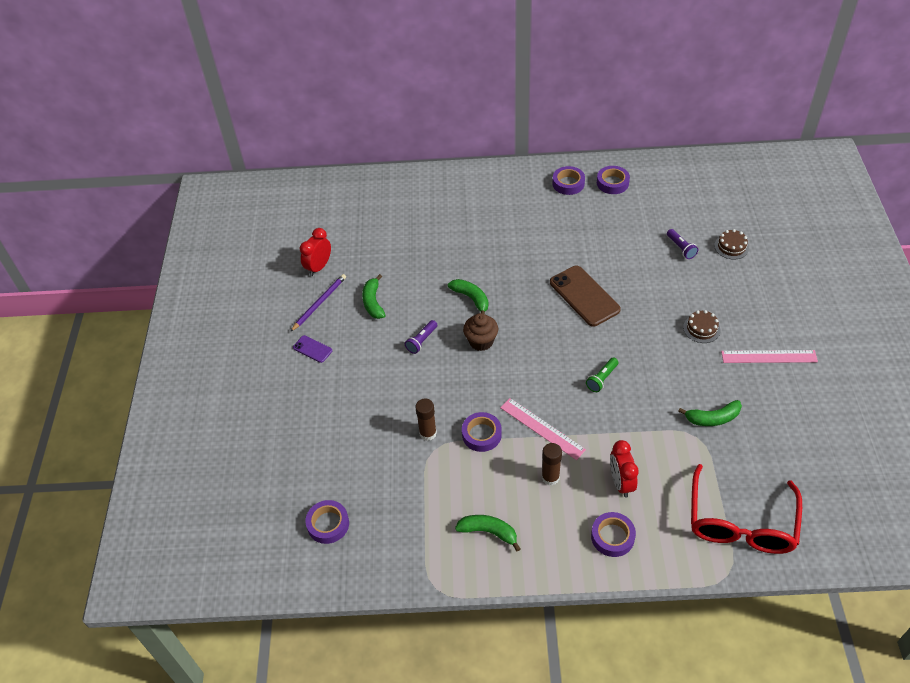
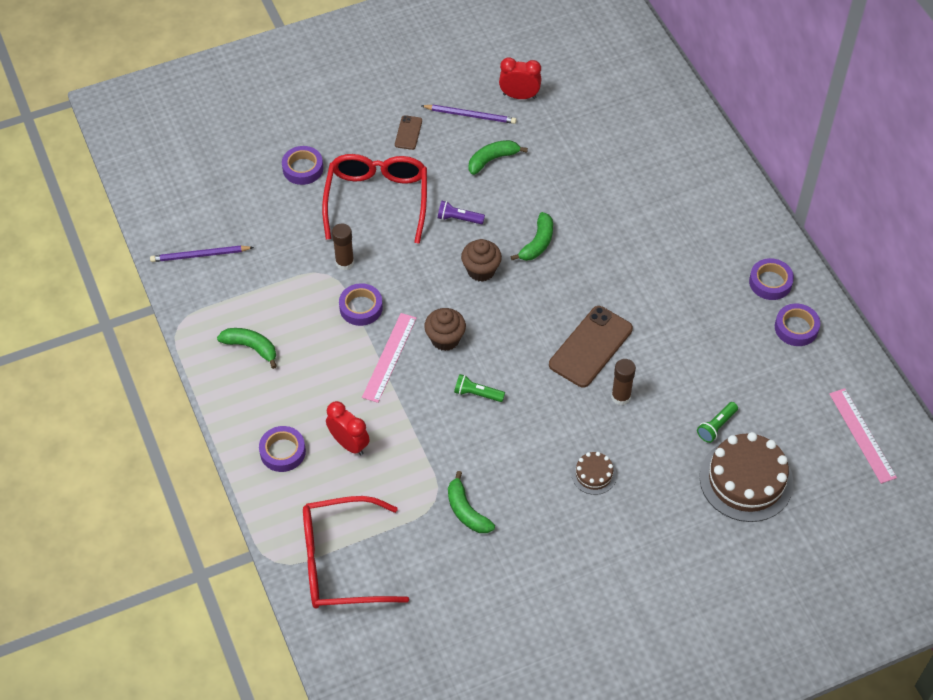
camera: 65 degrees right, 5 degrees up
purple phone [293,335,332,363] -> brown phone [395,115,422,150]
purple tape [305,500,349,544] -> purple tape moved to [282,146,323,185]
green banana [455,515,521,552] -> green banana turned 60 degrees counterclockwise [217,328,277,369]
brown glue stick [542,443,562,485] -> brown glue stick moved to [611,359,636,405]
red clock [610,440,639,497] -> red clock turned 75 degrees clockwise [326,401,370,456]
purple flashlight [667,229,698,259] -> green flashlight [697,402,738,443]
brown cake [714,229,749,259] -> brown cake [700,432,794,522], size x2.06
pink ruler [721,350,818,363] -> pink ruler moved to [829,388,897,484]
none -> purple pencil [150,245,254,262]
none -> red glasses [322,154,427,244]
none -> brown cupcake [424,308,466,351]

